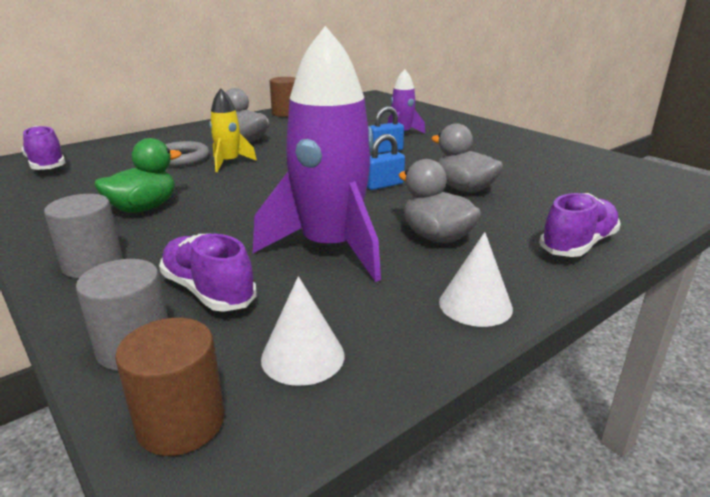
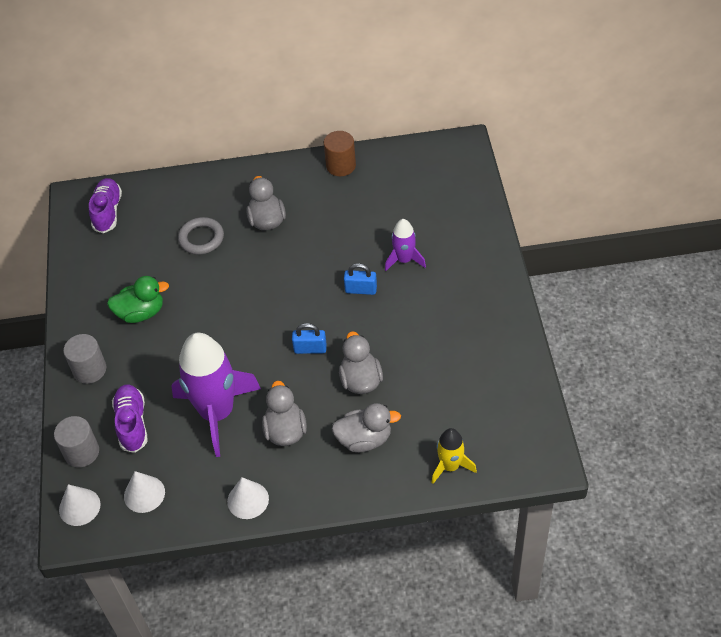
camera: 35 degrees right, 25 degrees up
brown cylinder [115,318,225,456] -> white cone [59,484,101,526]
yellow rocket [209,88,257,172] -> yellow rocket moved to [432,428,477,484]
purple shoe [539,193,621,257] -> none
none -> grey duck [332,403,401,452]

